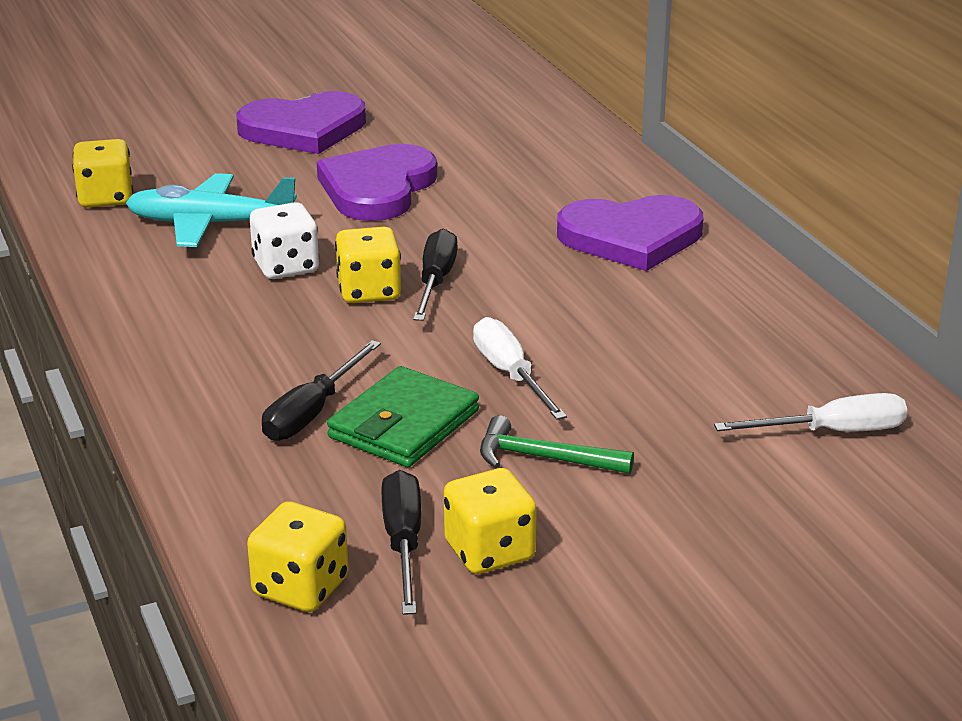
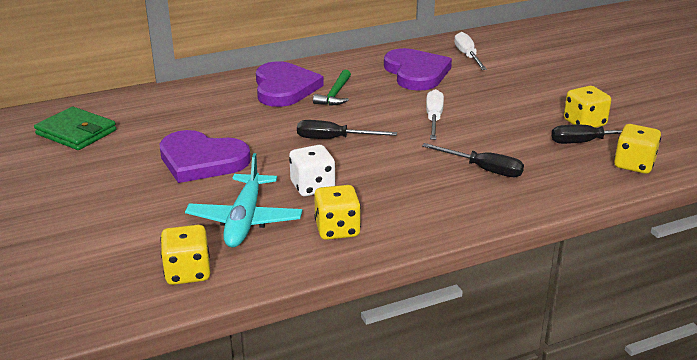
camera: 90 degrees left, 0 degrees up
purple heart [237,91,366,154] -> purple heart moved to [384,48,452,91]
green wallet [327,366,479,467] -> green wallet moved to [34,107,116,150]
yellow dice [335,227,401,303] -> yellow dice moved to [314,185,361,240]
white screwdriver [473,317,567,420] -> white screwdriver turned 120 degrees clockwise [426,89,444,140]
green hammer [480,415,634,474] -> green hammer moved to [313,70,351,106]

